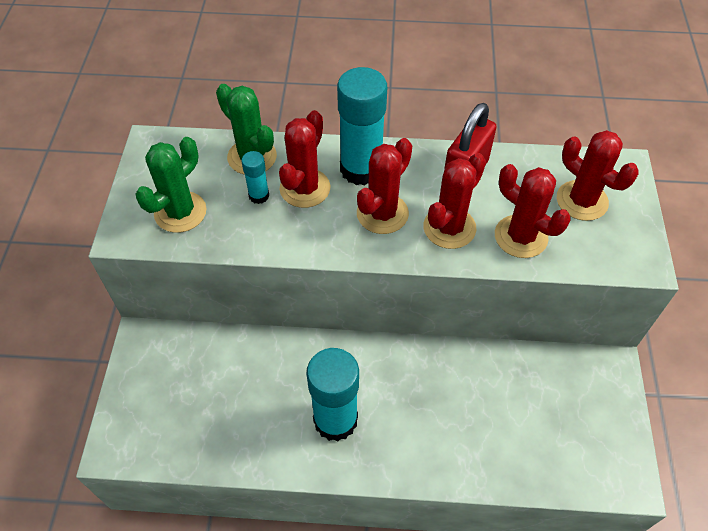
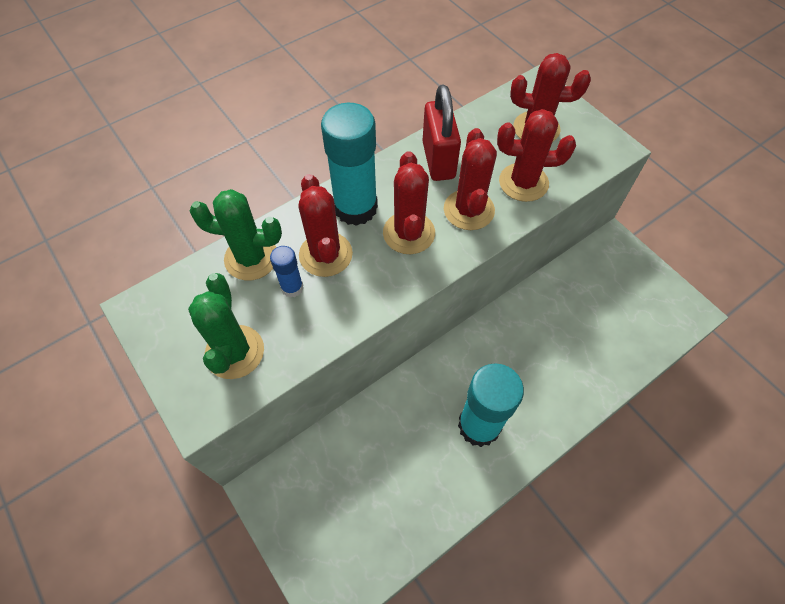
camera: 40 degrees left, 5 degrees up
turquoise glue stick [241,151,269,204] -> blue glue stick [270,246,303,298]

